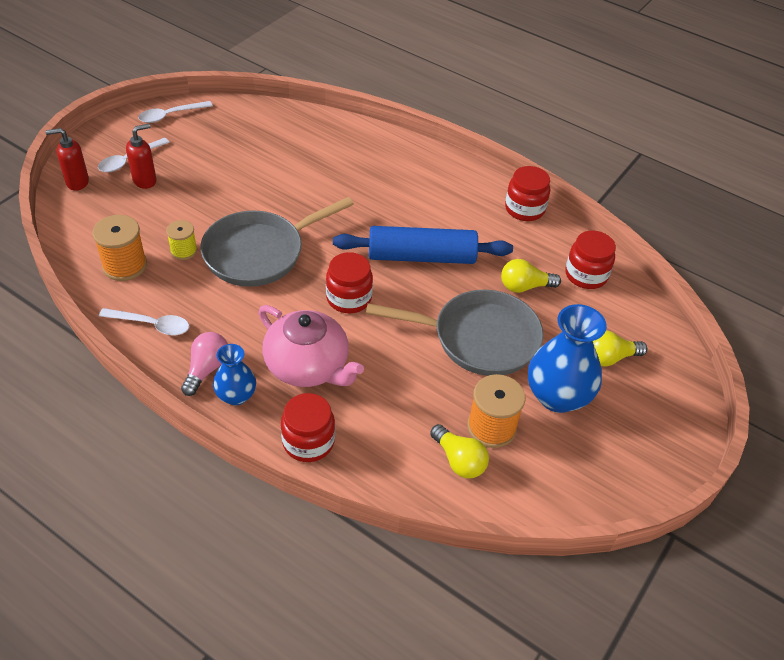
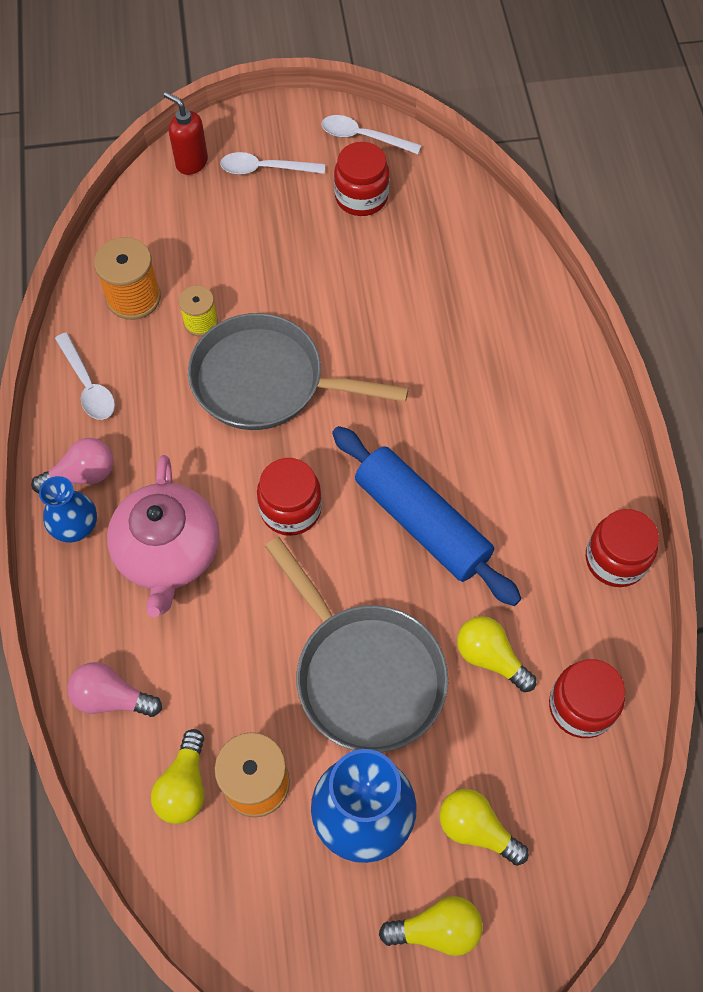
camera: 50 degrees right, 15 degrees up
red soap dispenser [126,124,156,189] -> none
red jar [281,393,335,462] -> red jar moved to [334,142,389,216]
none -> pink light bulb [67,662,162,717]
none -> yellow light bulb [379,896,483,956]

